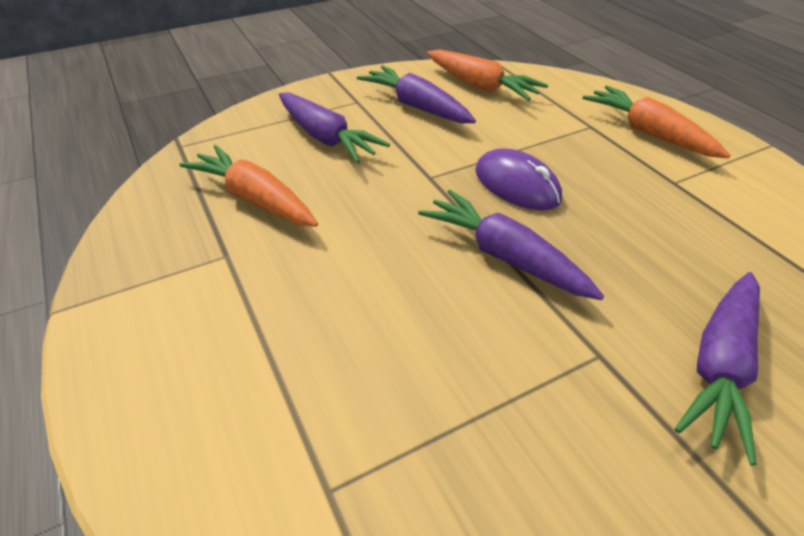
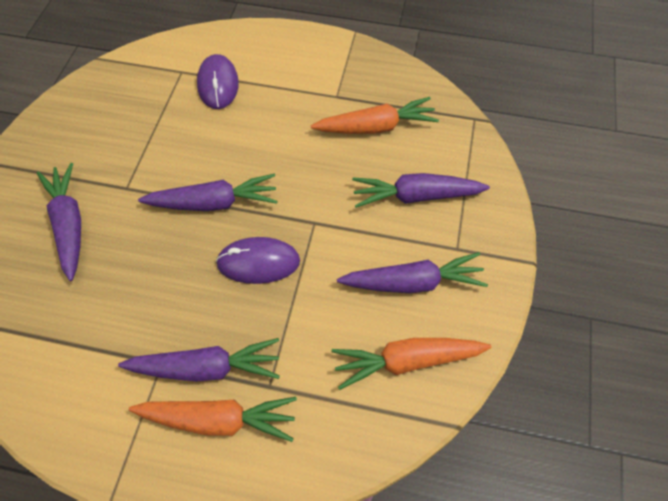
camera: 130 degrees right, 15 degrees up
none -> purple carrot [118,338,280,381]
none -> purple mouse [197,54,239,109]

